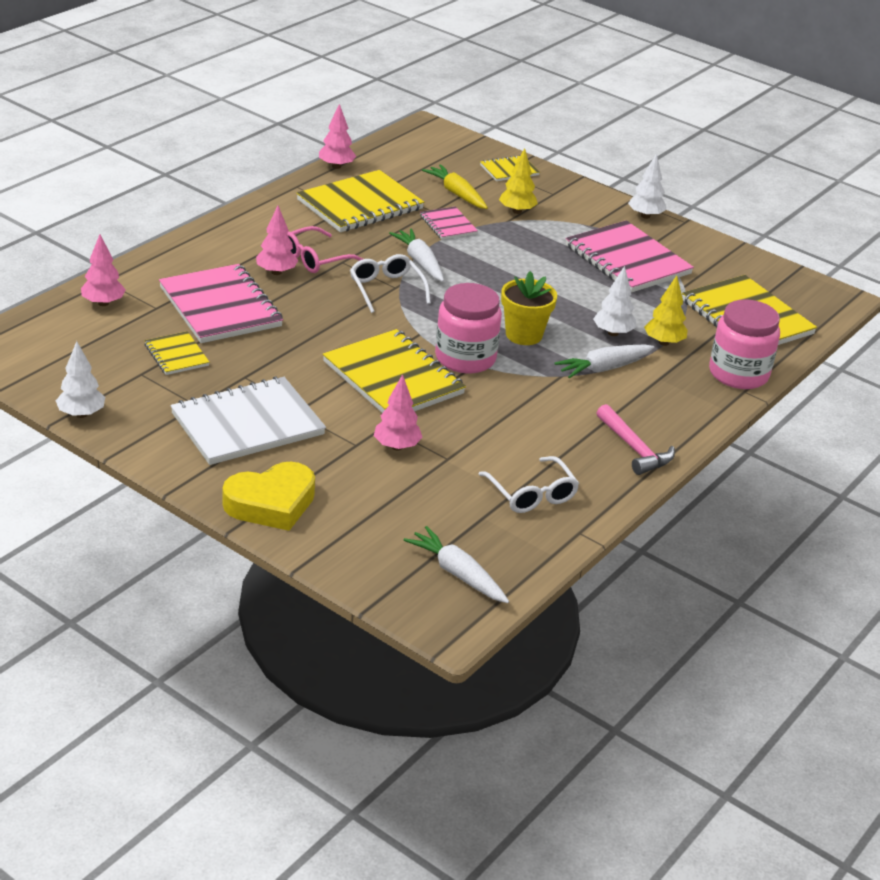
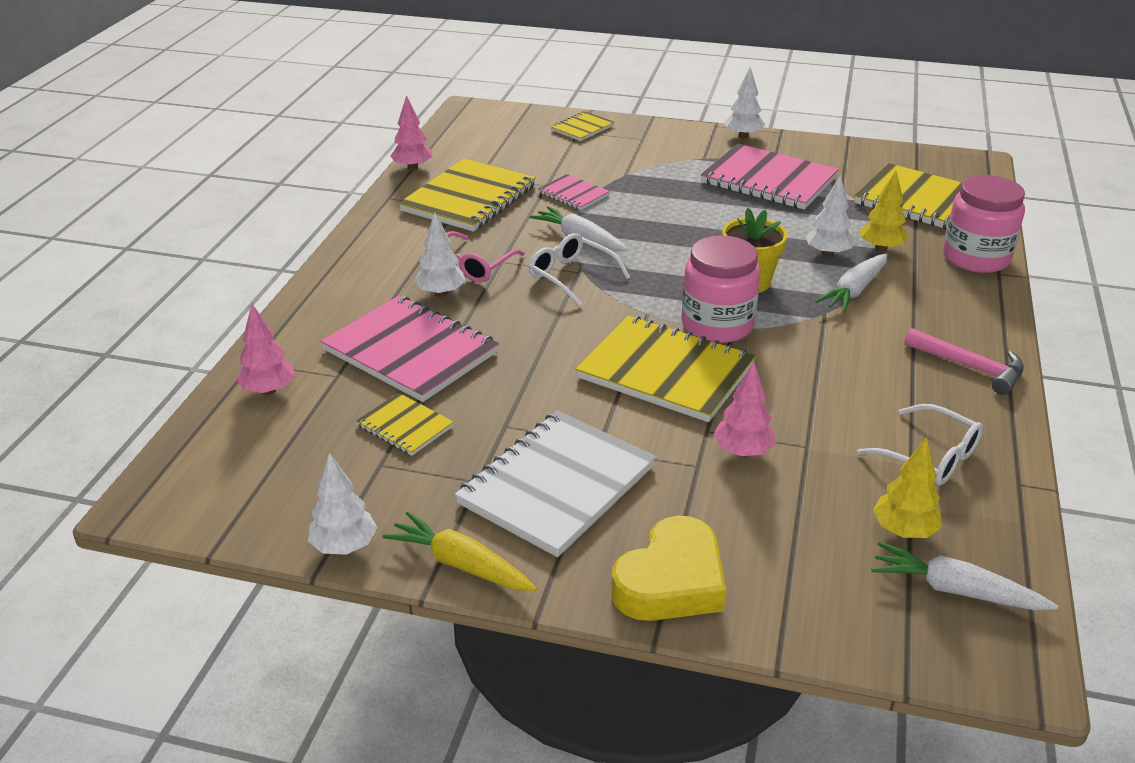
camera: 20 degrees left, 0 degrees up
pink tree [256,206,298,275] -> white tree [414,213,465,297]
yellow carrot [422,164,488,209] -> yellow carrot moved to [383,511,537,591]
yellow tree [499,148,538,214] -> yellow tree moved to [873,438,942,538]

